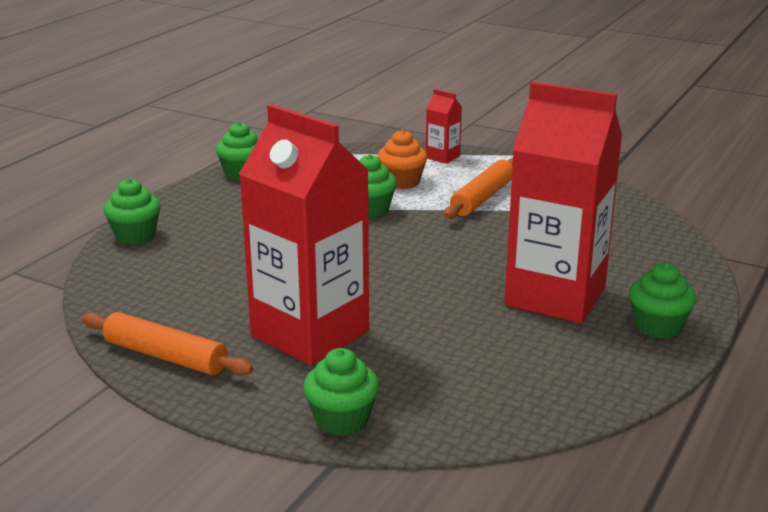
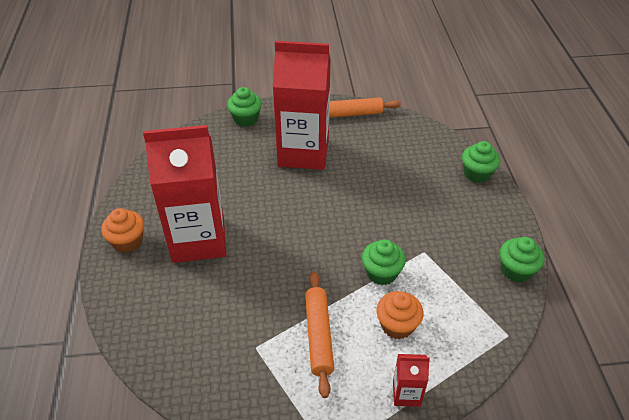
camera: 145 degrees right, 20 degrees up
green cupcake [629,262,696,339] -> orange cupcake [101,208,144,253]

